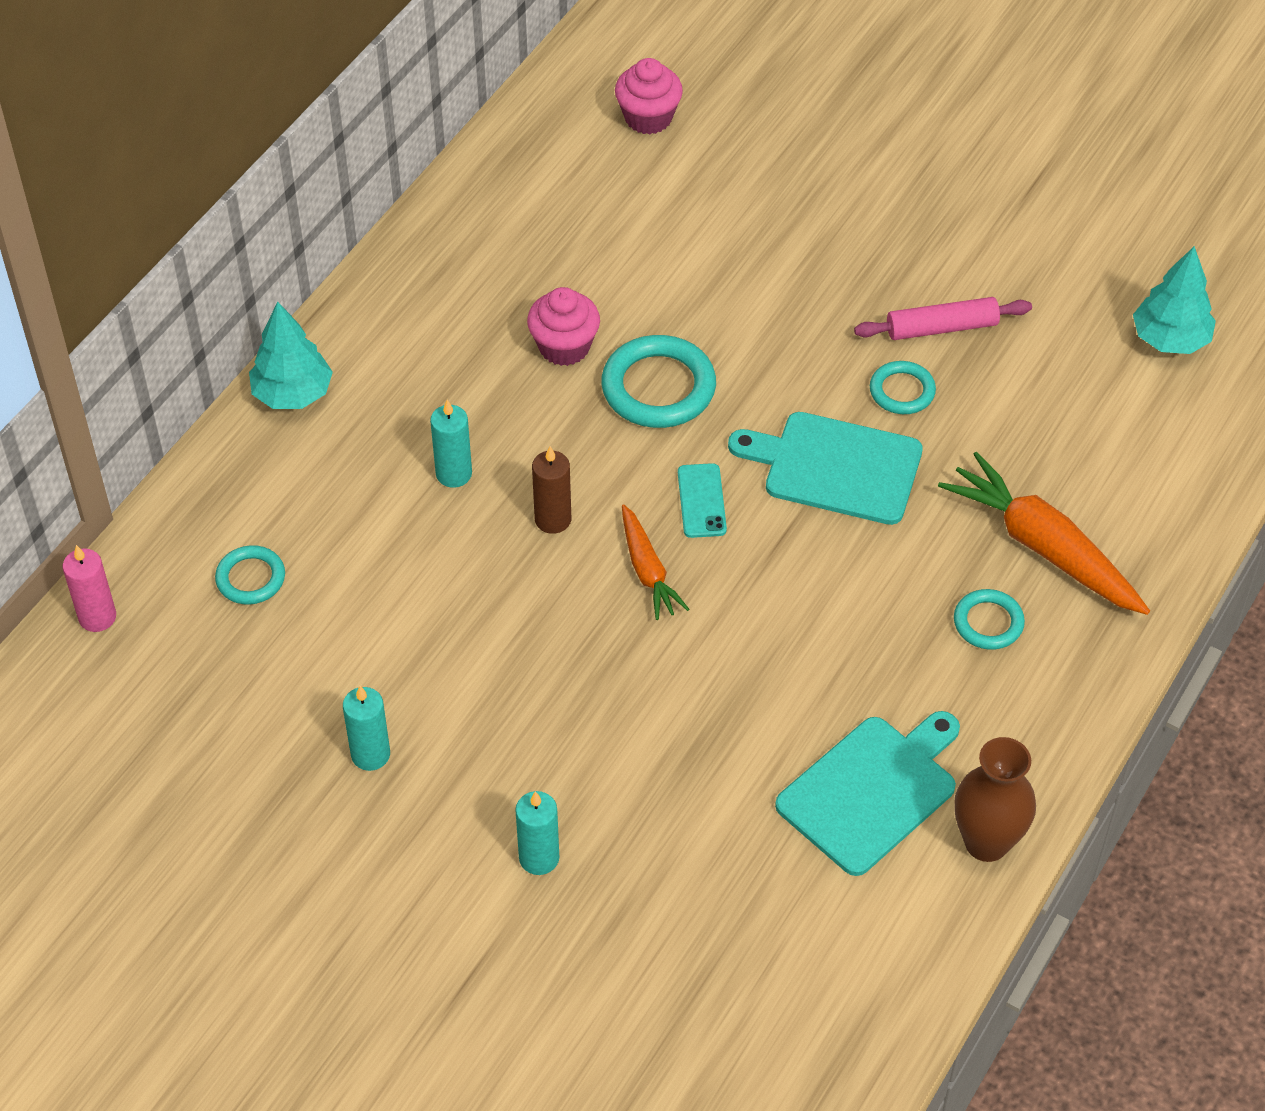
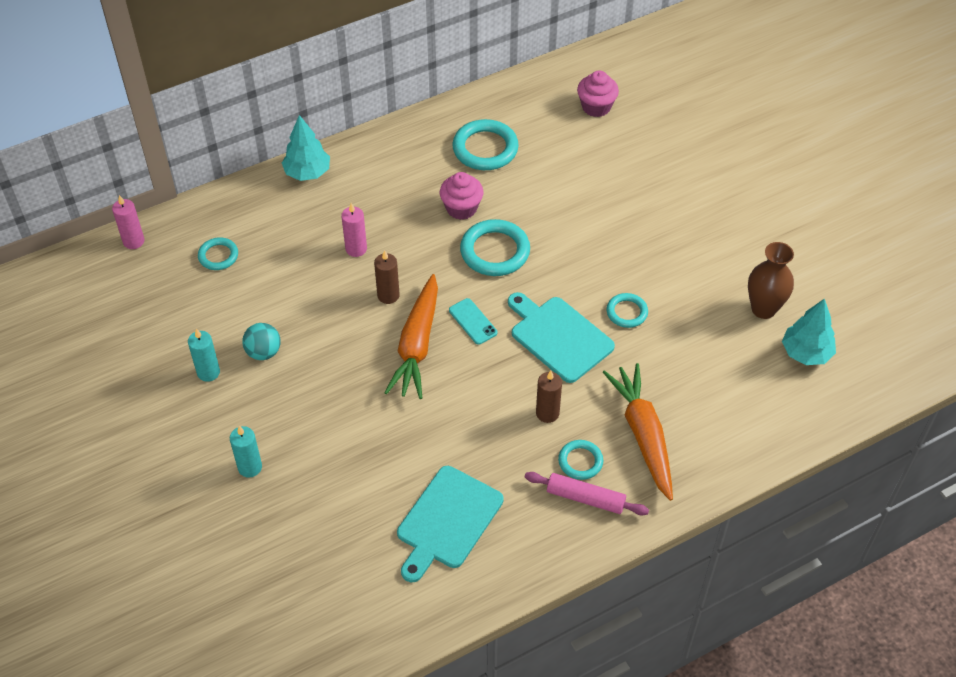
camera: 30 degrees right, 0 degrees up
turquoise candle [430,400,472,488] -> pink candle [341,203,367,257]
orange carrot [622,504,689,620] -> orange carrot [384,274,438,399], size x1.74
turquoise phone [678,463,727,538] -> turquoise phone turned 60 degrees counterclockwise [449,298,498,345]
turquoise cutting board [775,711,960,876] -> turquoise cutting board turned 135 degrees clockwise [397,466,504,582]
pink rolling pin [854,297,1032,340] -> pink rolling pin moved to [525,472,649,515]
brown vase [954,737,1036,862] -> brown vase moved to [748,242,794,319]
none -> turquoise ball [242,323,281,360]
none -> turquoise ring [452,119,519,170]
none -> brown candle [536,371,562,423]

